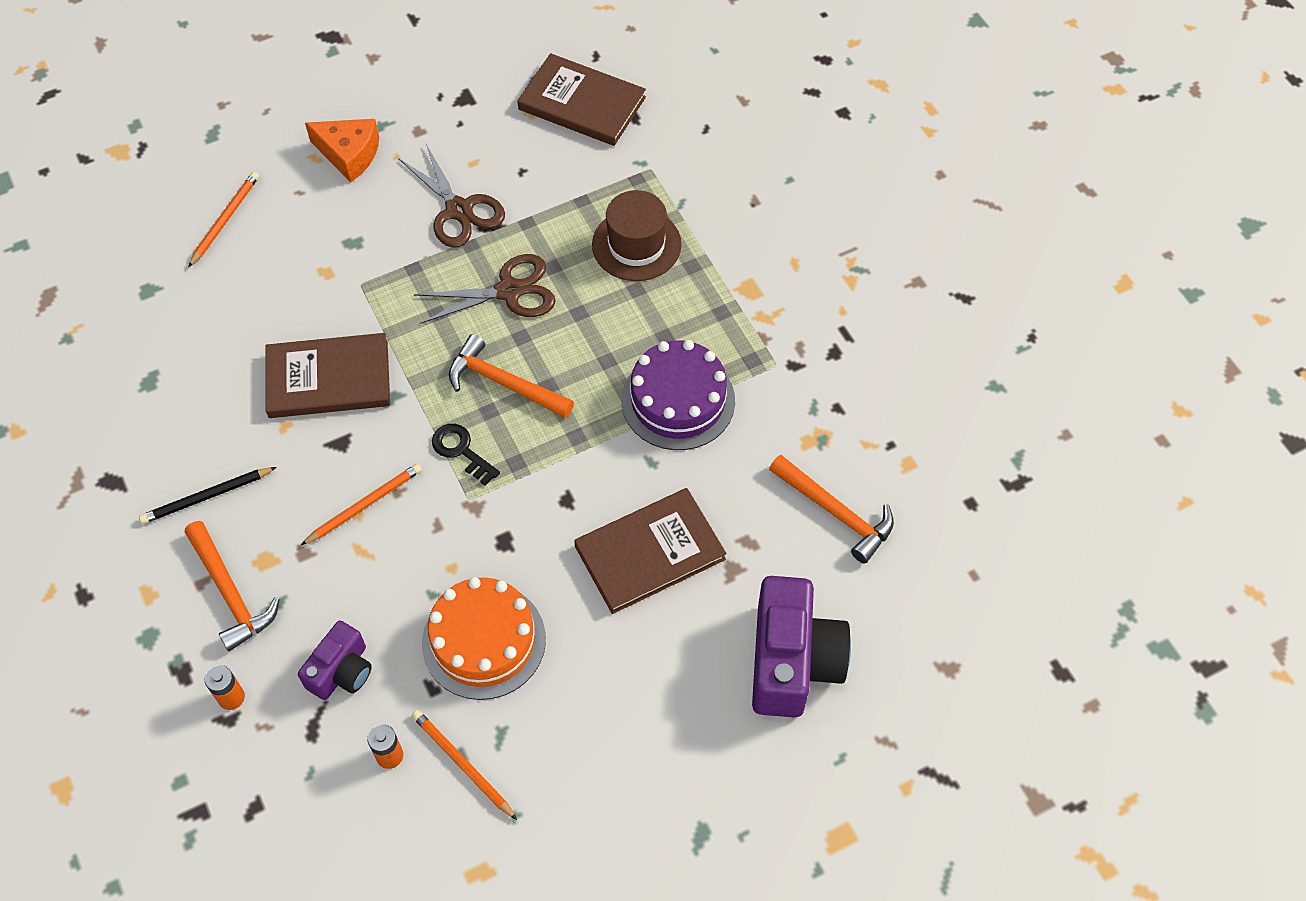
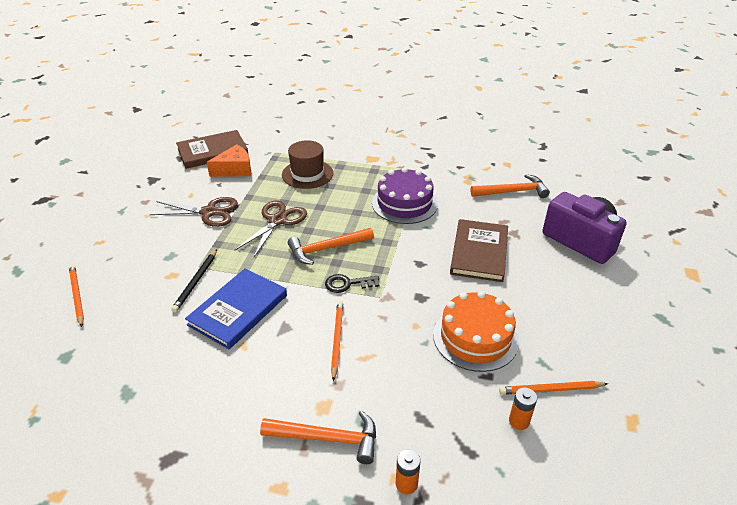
camera: 50 degrees left, 20 degrees down
black pencil [139,467,277,524] -> black pencil moved to [171,249,217,312]
brown book [265,333,390,418] -> blue book [185,268,287,349]
purple camera [298,621,372,700] -> none
orange cheese [305,119,379,182] -> orange cheese moved to [207,144,251,177]

